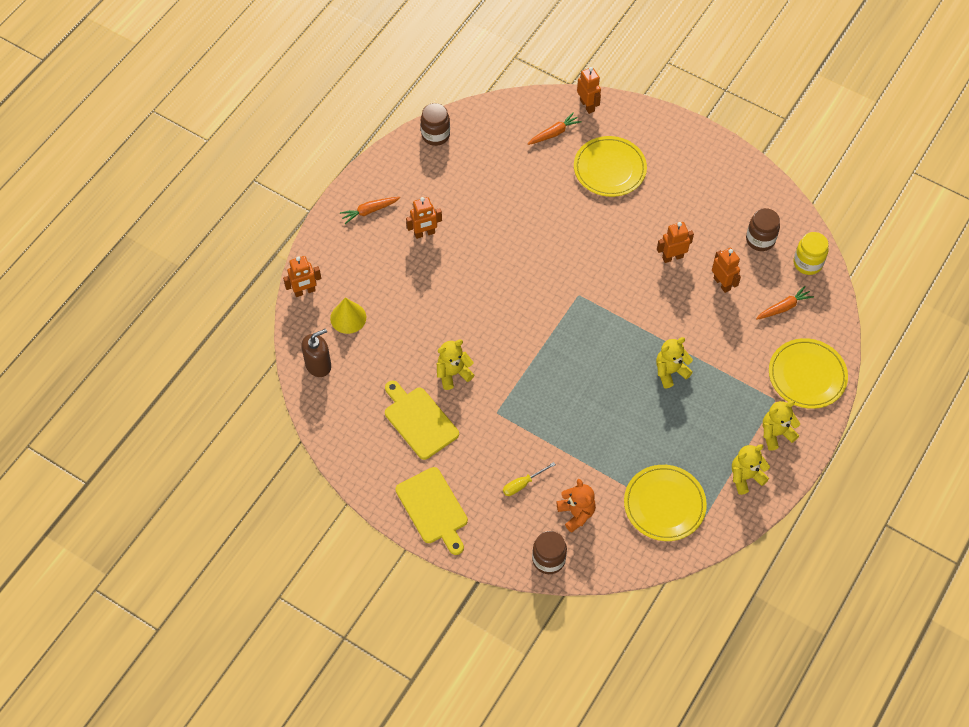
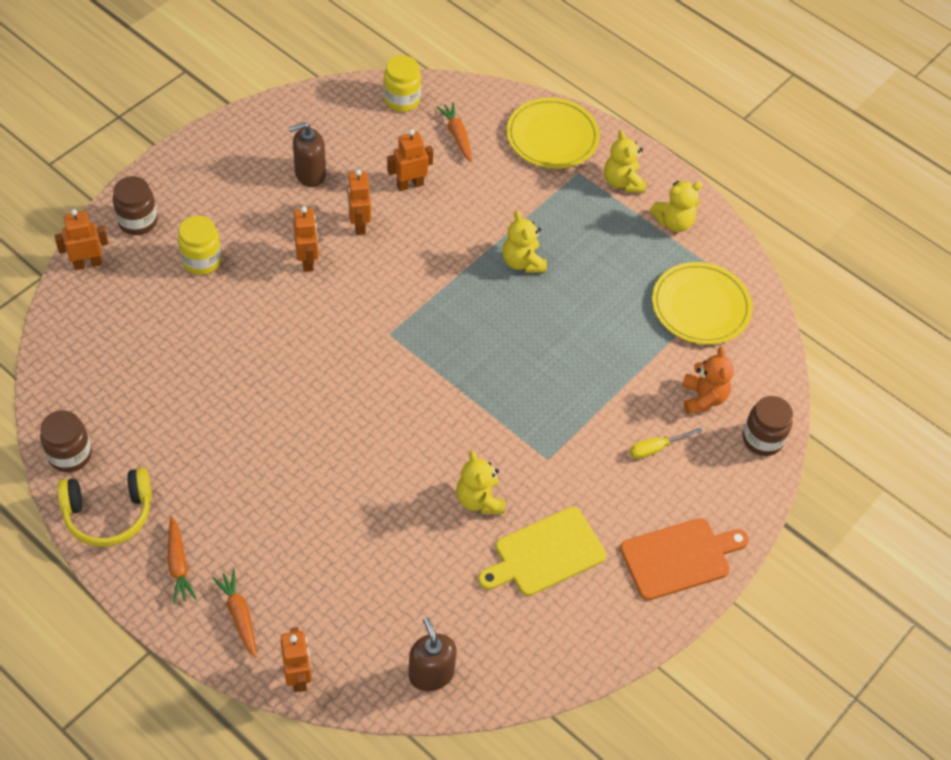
camera: 85 degrees left, 5 degrees down
yellow cone [330,298,366,334] -> none
yellow cutting board [395,467,468,555] -> orange cutting board [620,518,749,600]
orange robot [406,197,442,239] -> orange robot moved to [293,207,319,272]
yellow screwdriver [503,462,556,496] -> yellow screwdriver turned 90 degrees clockwise [630,427,703,459]
orange carrot [528,112,582,145] -> orange carrot moved to [213,569,257,658]
orange teddy bear [556,479,596,533] -> orange teddy bear turned 105 degrees clockwise [682,347,734,414]
yellow plate [574,136,647,197] -> yellow jar [178,215,222,275]
yellow teddy bear [732,444,770,495] -> yellow teddy bear turned 90 degrees counterclockwise [650,181,703,232]
brown jar [746,208,780,251] -> brown jar moved to [113,176,157,235]
none -> yellow headphones [57,468,152,547]
none -> brown soap dispenser [288,122,326,187]

